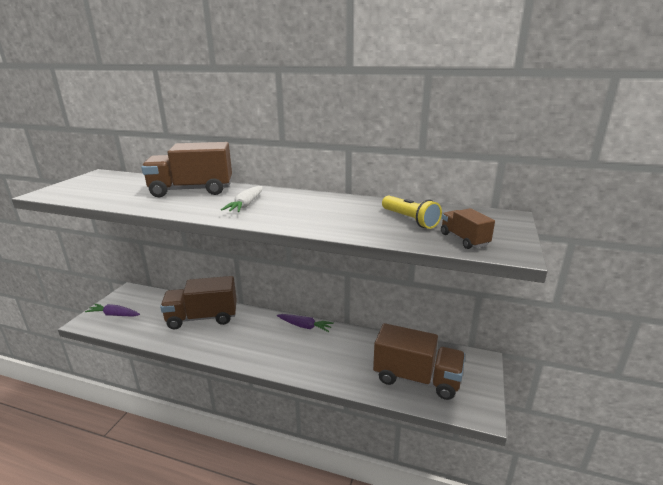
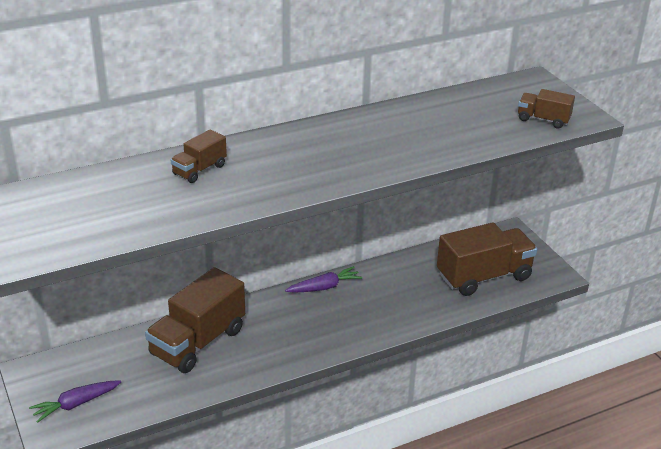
camera: 45 degrees left, 10 degrees up
brown truck [141,142,232,197] -> brown truck [170,129,227,183], size x0.49
white carrot [221,186,263,212] -> none
yellow flashlight [382,196,442,229] -> none

